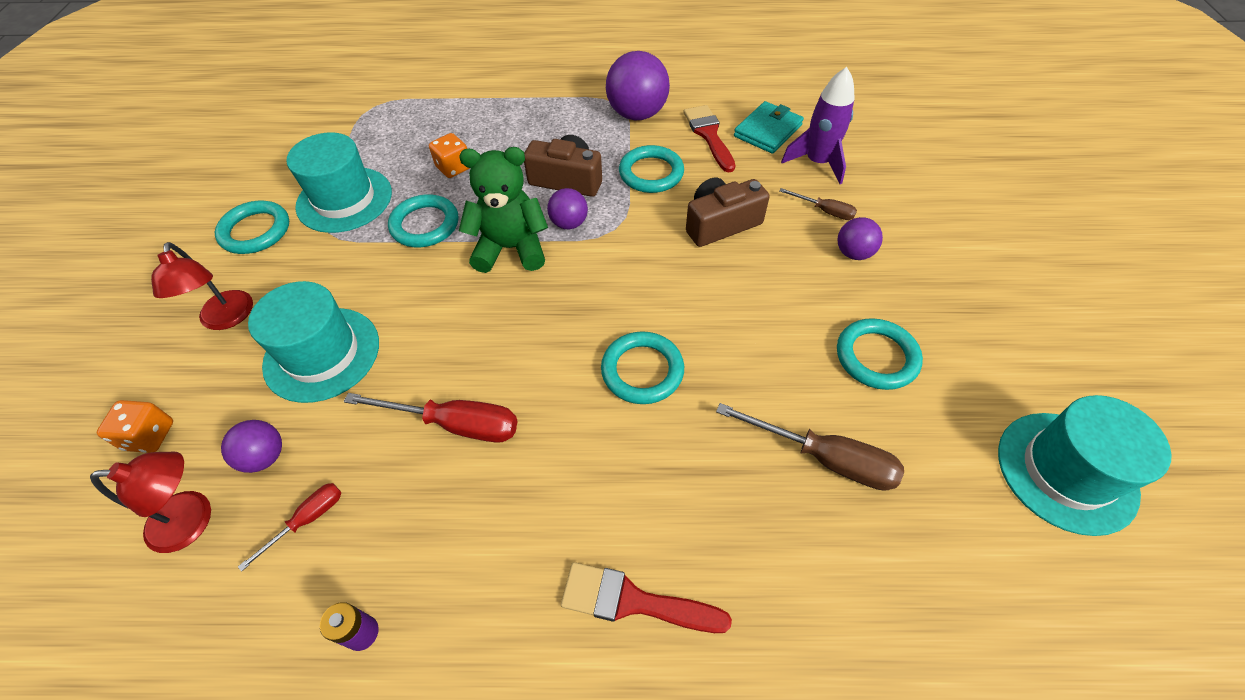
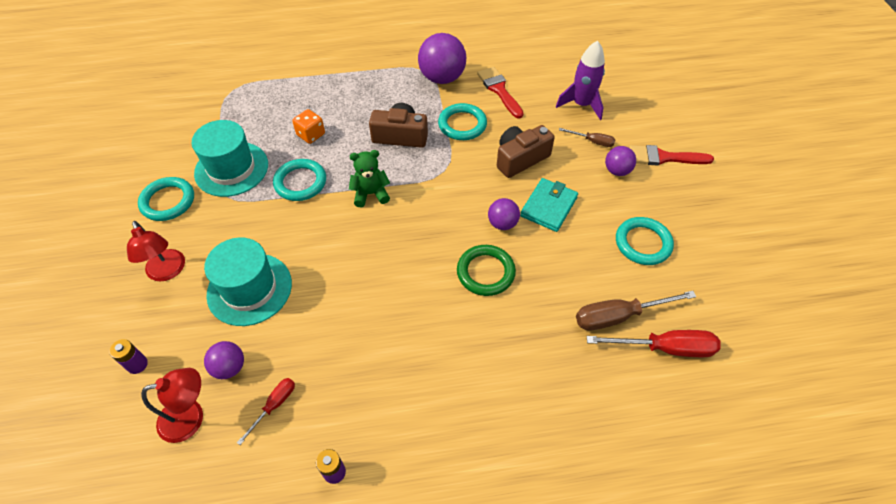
camera: 10 degrees left, 0 degrees up
orange dice [97,400,173,453] -> purple battery [109,339,148,374]
red screwdriver [344,393,518,443] -> red screwdriver moved to [586,330,721,357]
green teddy bear [459,147,548,273] -> green teddy bear [349,150,390,207], size x0.65
purple ball [547,188,588,229] -> purple ball moved to [488,198,520,230]
red brush [561,562,732,633] -> red brush moved to [629,145,714,165]
turquoise ring [601,331,684,404] -> green ring [457,245,516,296]
brown screwdriver [716,403,904,491] -> brown screwdriver turned 150 degrees clockwise [576,291,696,331]
turquoise wallet [734,101,804,154] -> turquoise wallet moved to [520,178,578,232]
turquoise hat [998,395,1172,536] -> none

